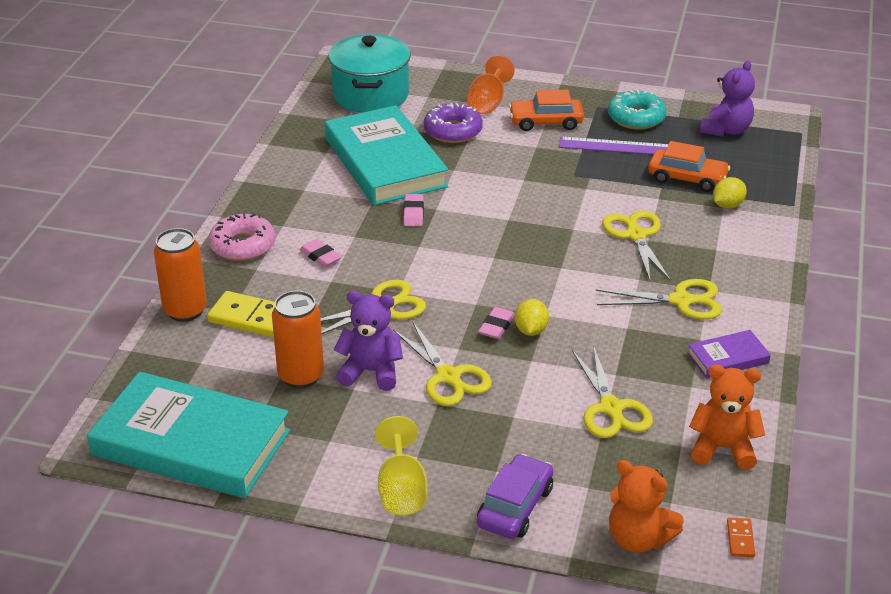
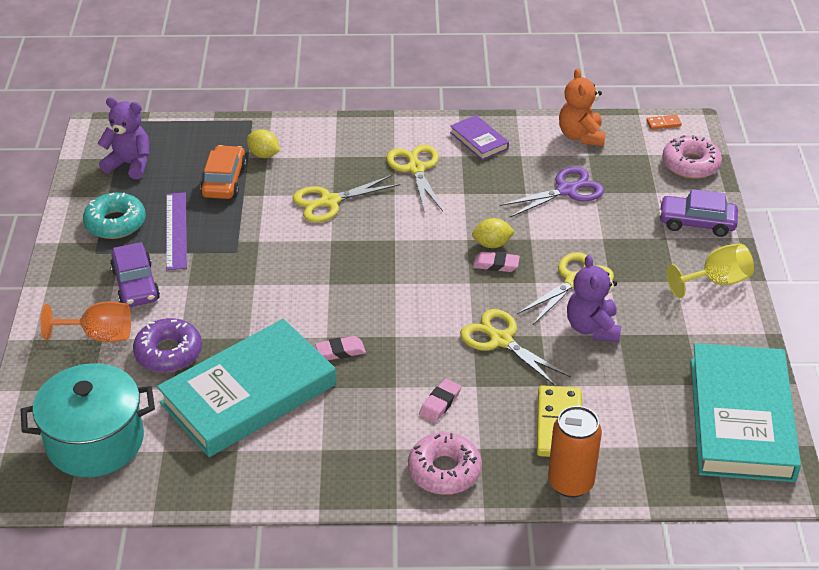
camera: 105 degrees left, 5 degrees up
orange can [272,291,324,388] -> none
orange car [509,90,584,131] -> purple car [110,242,160,307]
yellow scissors [572,345,653,438] -> purple scissors [500,167,604,217]
orange teddy bear [609,460,684,553] -> pink donut [662,135,722,179]

